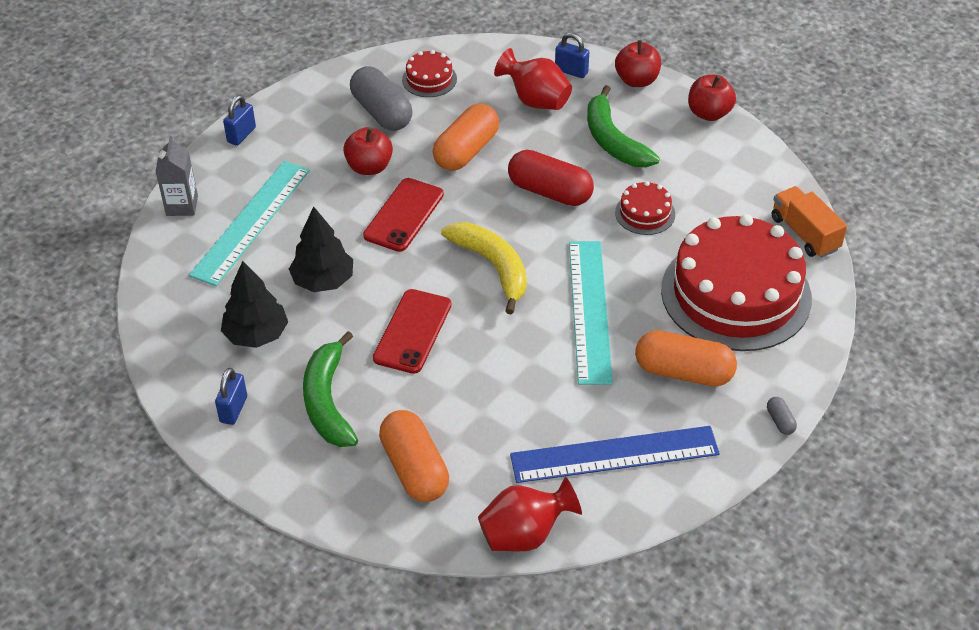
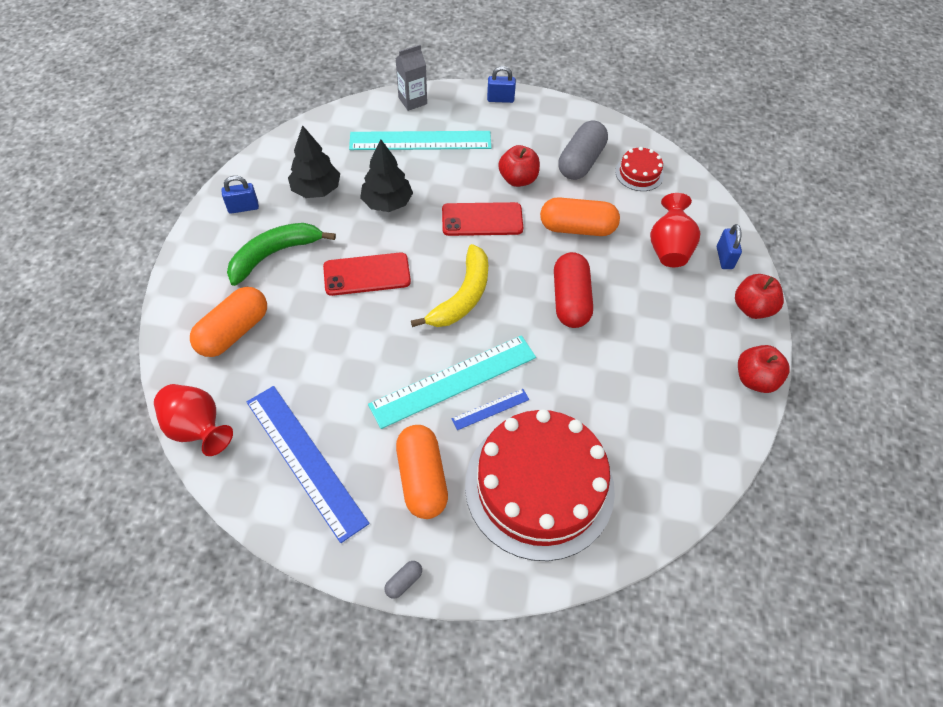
camera: 60 degrees right, 10 degrees up
green banana [587,85,660,167] -> none
red cake [615,181,675,235] -> none
orange truck [772,186,847,258] -> none
none -> blue ruler [452,389,529,430]

